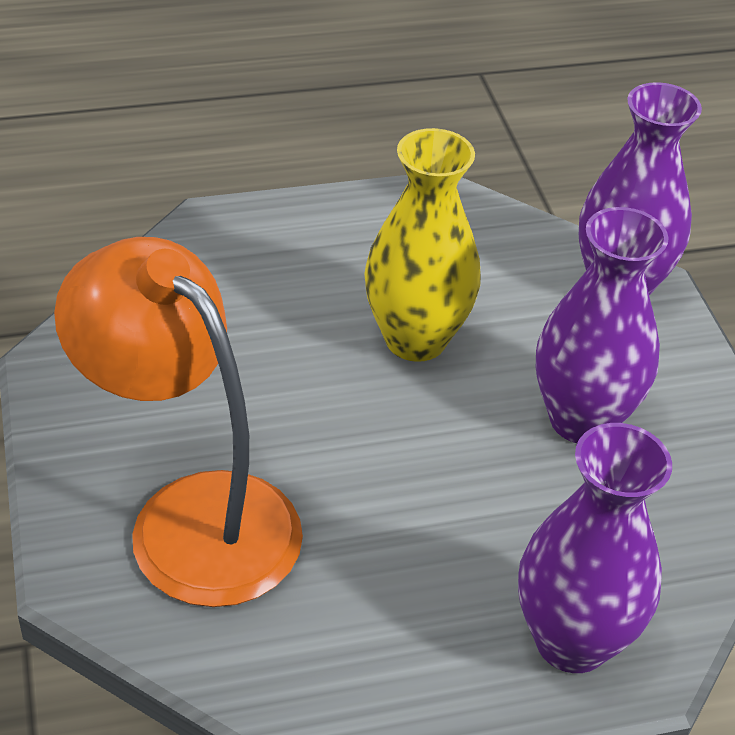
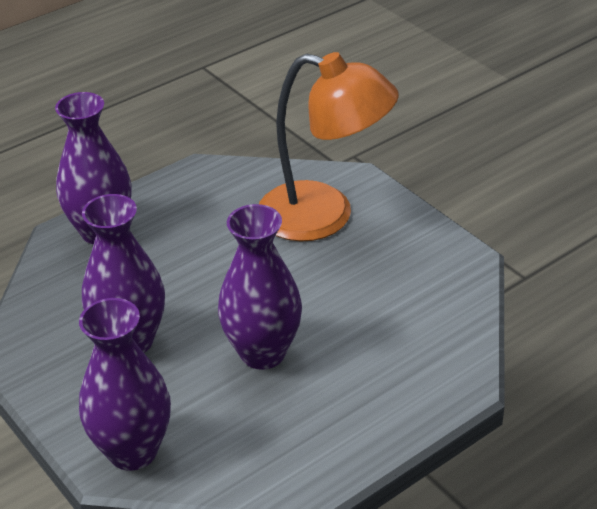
camera: 160 degrees right, 5 degrees down
yellow vase [364,128,481,362] -> purple vase [218,204,302,370]

